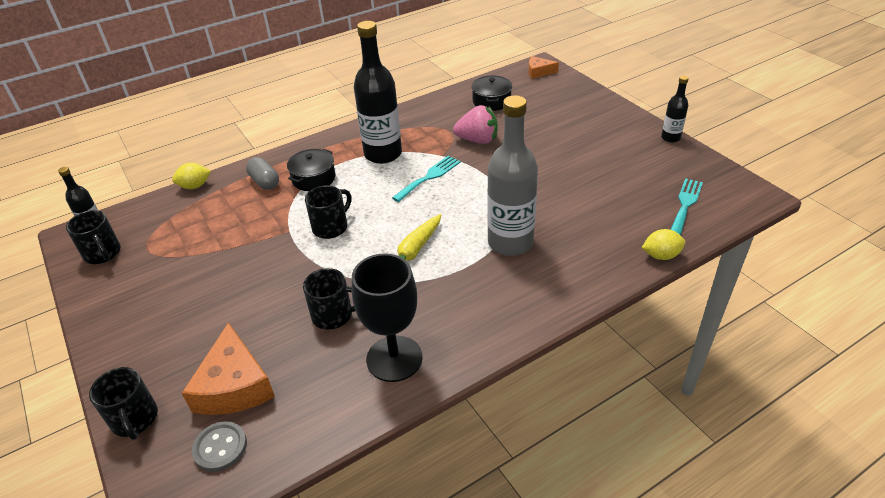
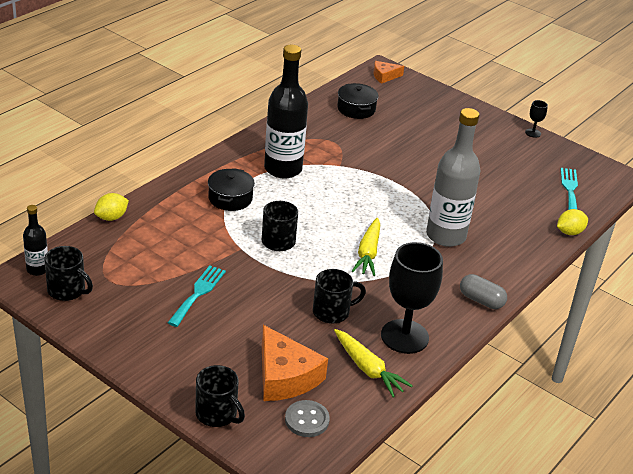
camera: 25 degrees left, 5 degrees down
grey capsule [246,157,279,190] -> grey capsule moved to [460,274,507,309]
turquoise fork [392,156,461,202] -> turquoise fork moved to [168,265,226,327]
pink strawberry [453,105,497,144] -> none
black bottle [661,76,689,143] -> black goblet [525,100,548,138]
none -> yellow carrot [334,329,413,397]

